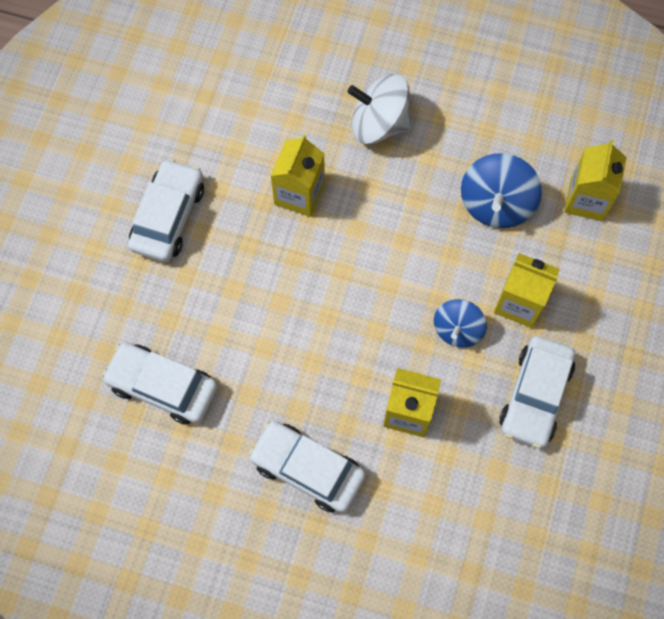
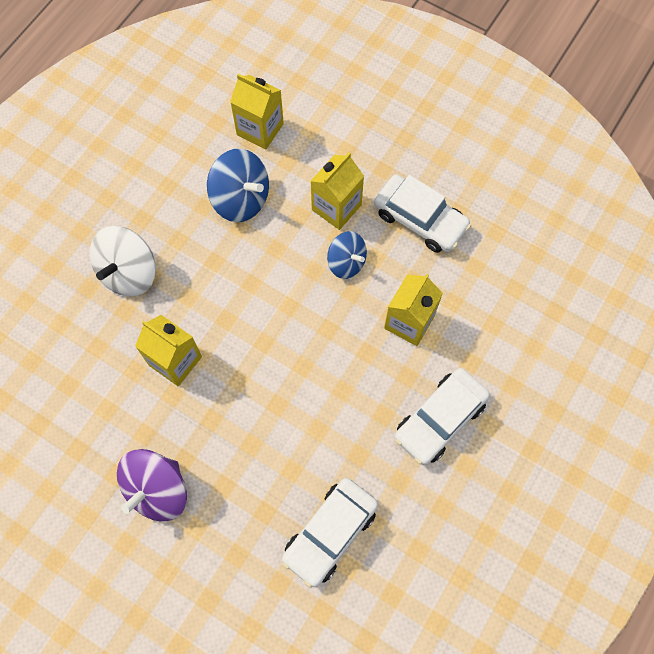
camera: 75 degrees left, 0 degrees up
white car [128,159,204,262] -> purple spinning top [117,449,187,521]

